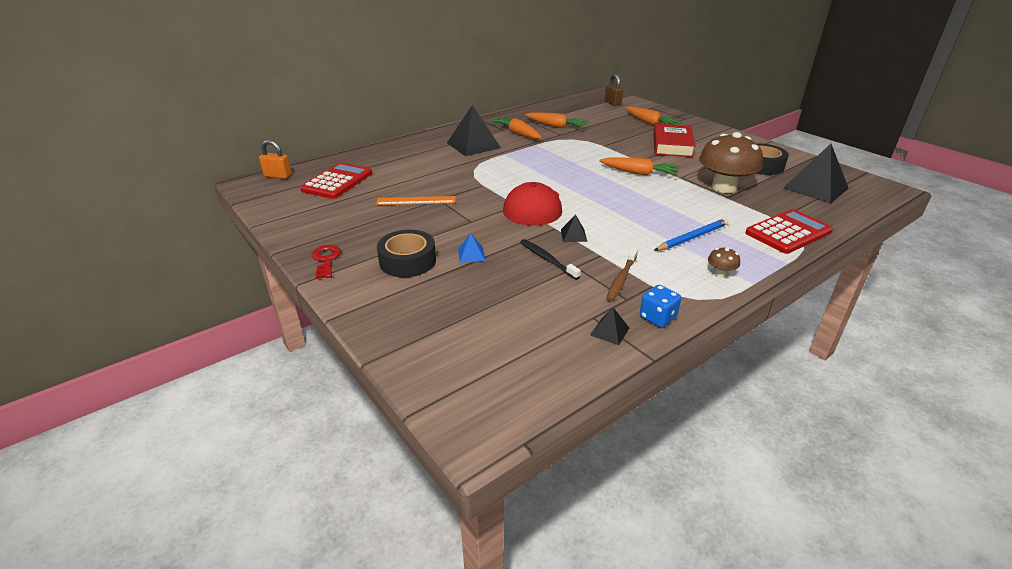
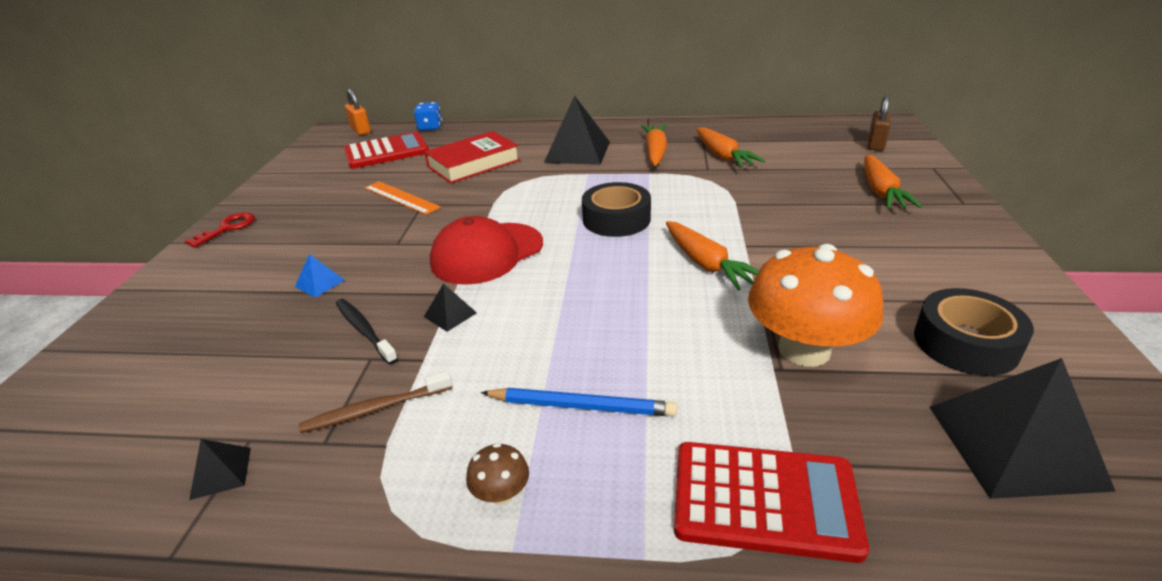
camera: 45 degrees right, 0 degrees up
black tape [377,230,436,277] -> black tape moved to [582,182,651,237]
black toothbrush [520,239,581,280] -> black toothbrush turned 45 degrees counterclockwise [336,299,398,365]
blue dice [640,285,681,328] -> blue dice moved to [414,102,442,130]
red book [653,124,695,157] -> red book moved to [424,131,520,183]
brown mushroom [699,132,763,193] -> orange mushroom [748,244,883,367]

